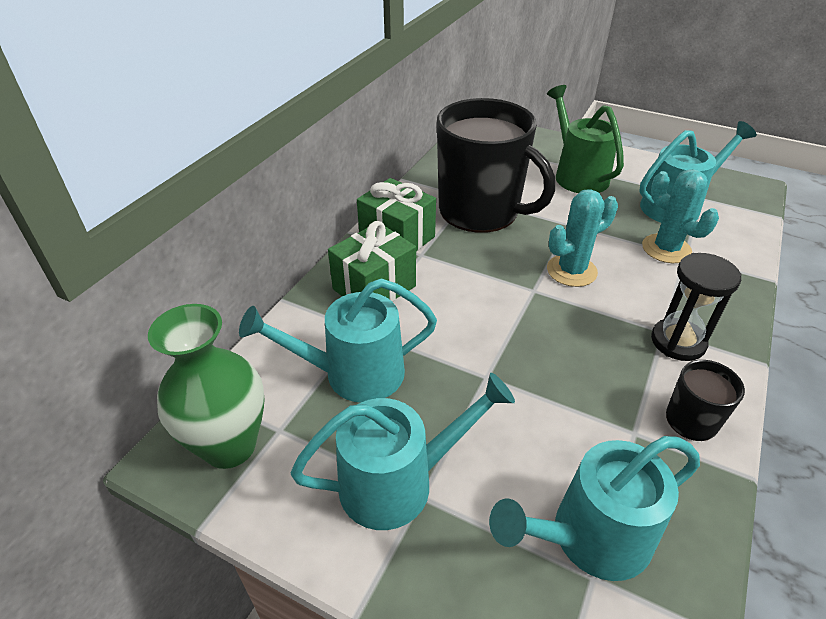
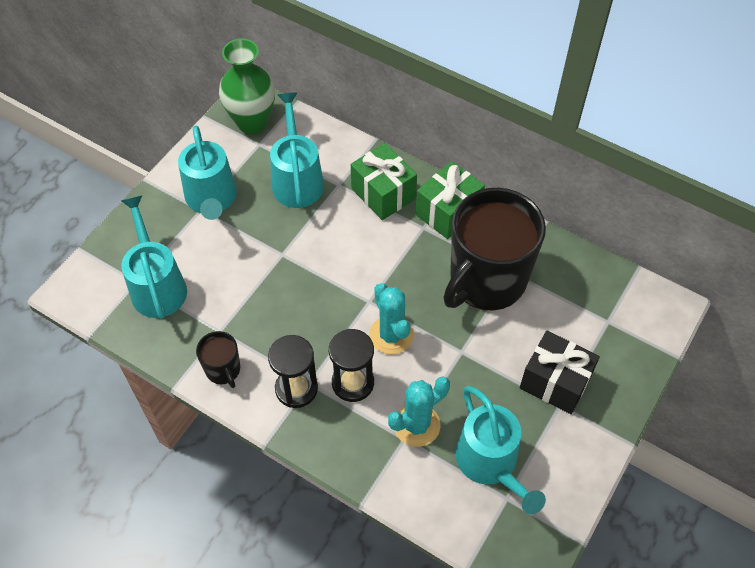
camera: 95 degrees right, 15 degrees up
green watering can [547,85,624,193] -> black gift [520,331,600,414]
none -> black hourglass [329,329,374,402]

